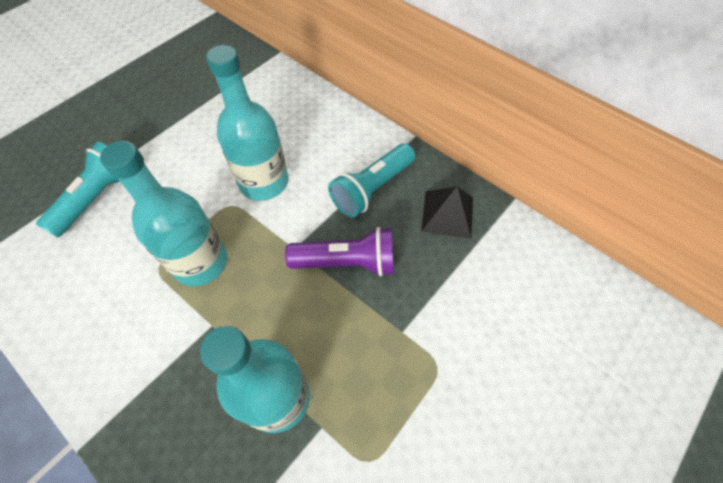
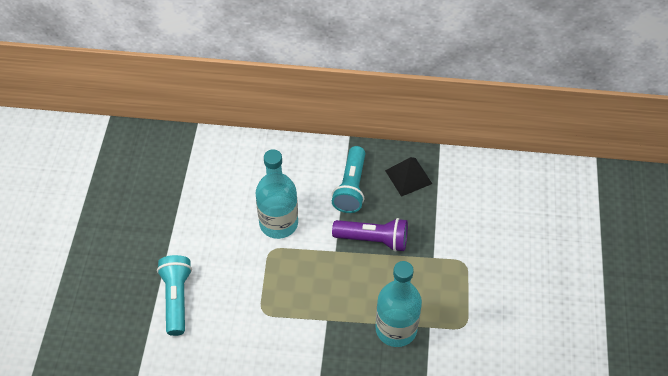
camera: 35 degrees left, 5 degrees down
turquoise bottle [100,141,227,286] -> none
purple flashlight [285,227,394,277] -> purple flashlight turned 45 degrees clockwise [332,218,408,252]

